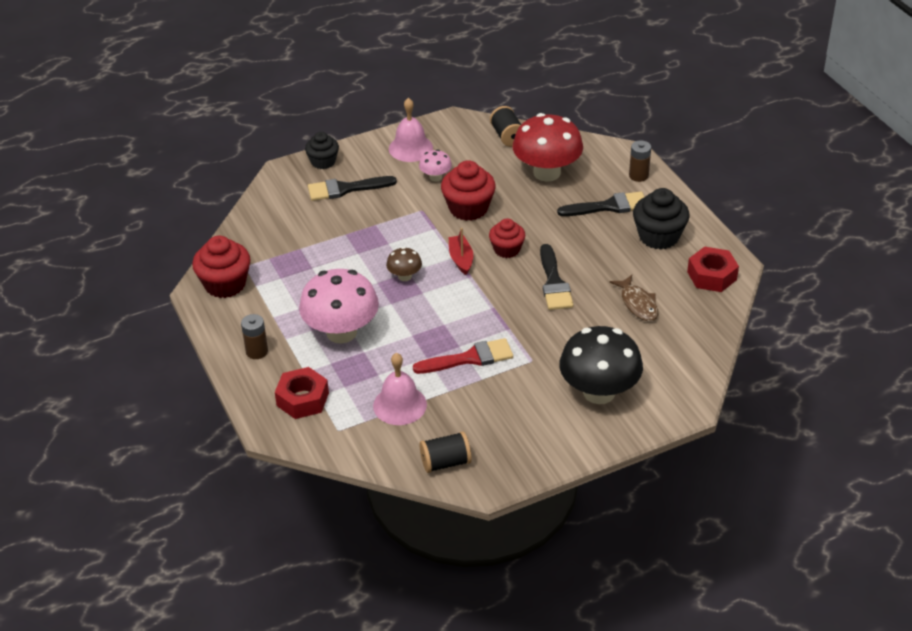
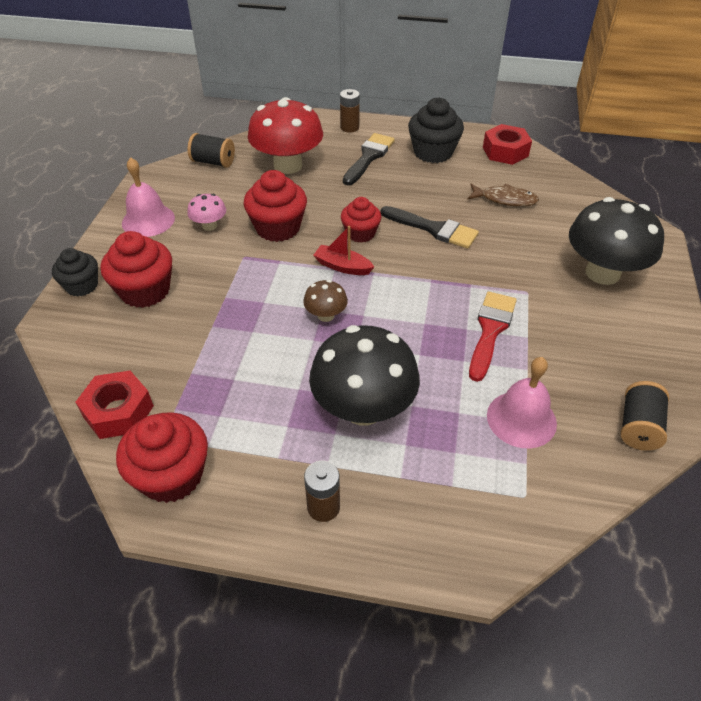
camera: 55 degrees left, 5 degrees up
red nut [275,367,329,419] -> red nut moved to [76,371,154,439]
pink mushroom [299,269,379,344] -> black mushroom [309,325,420,426]
black brush [308,176,397,201] -> red cupcake [101,231,172,308]

